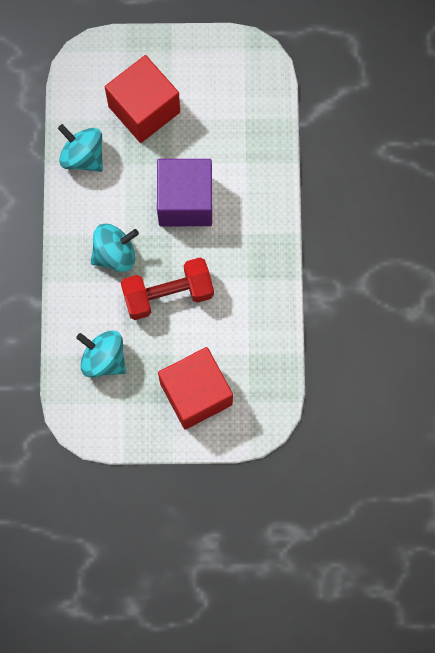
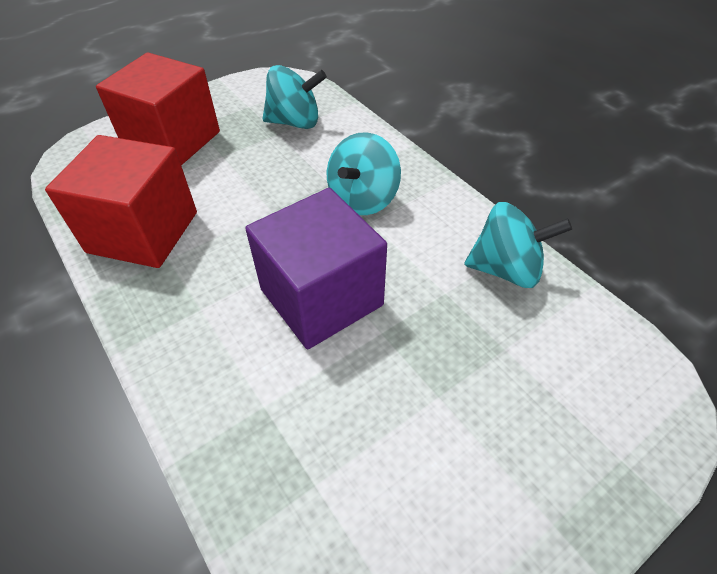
camera: 145 degrees right, 25 degrees down
red cube [105,55,180,143] -> red cube moved to [45,135,197,268]
red dumbbell [121,258,214,320] -> none

